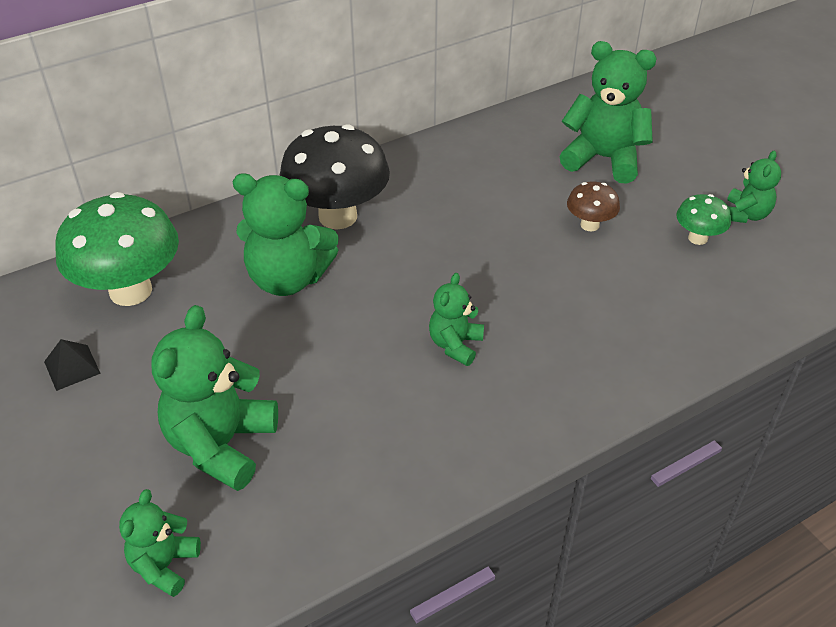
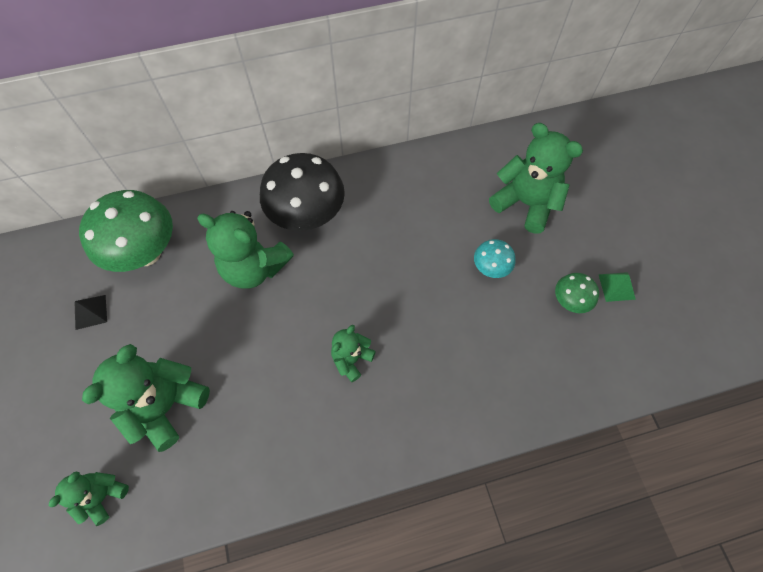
camera: 15 degrees right, 20 degrees up
brown mushroom [567,182,620,232] -> turquoise mushroom [474,239,516,278]
green teddy bear [727,151,781,223] -> green pyramid [598,272,636,302]

